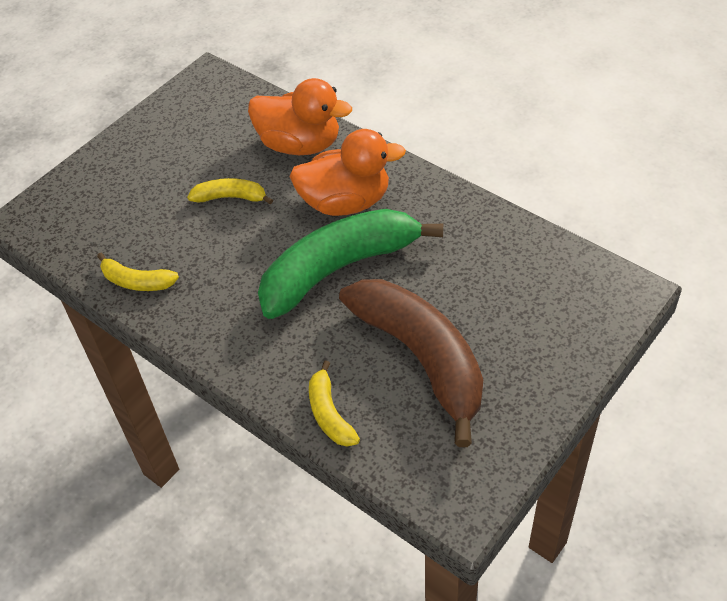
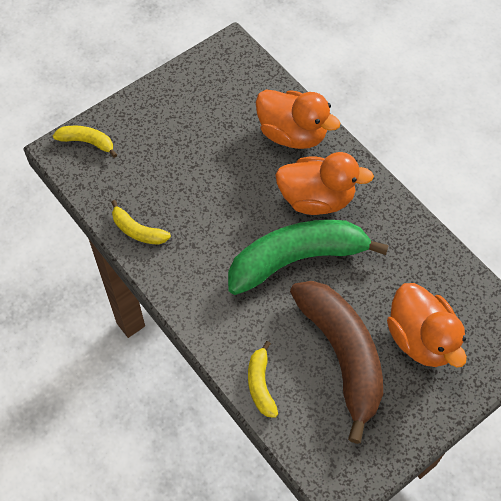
camera: 10 degrees right, 10 degrees up
yellow banana [187,178,273,205] -> yellow banana moved to [53,126,117,158]
none -> orange duck [387,283,467,368]

